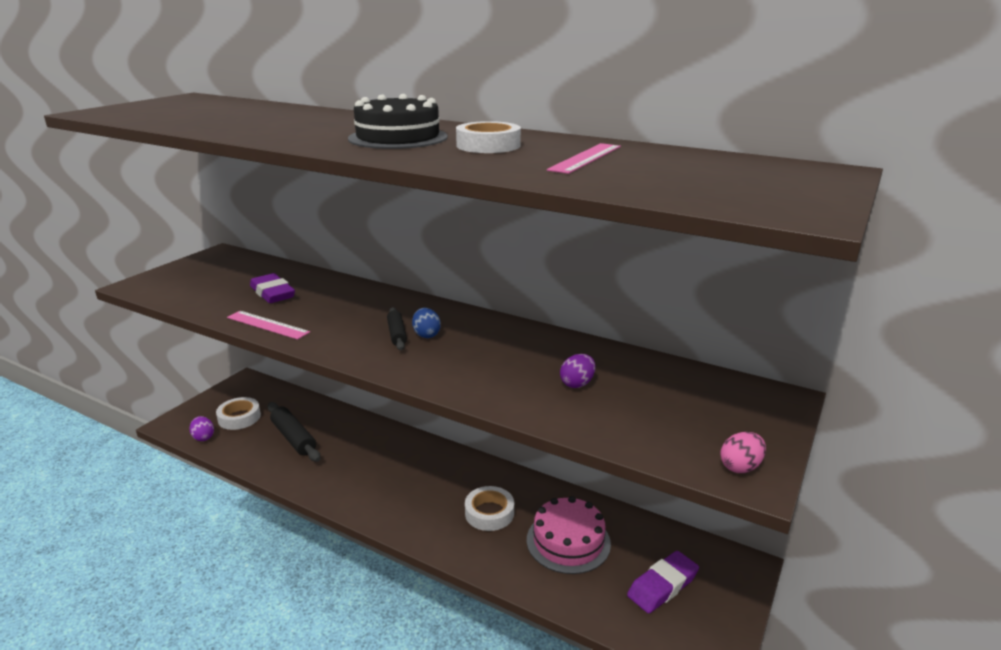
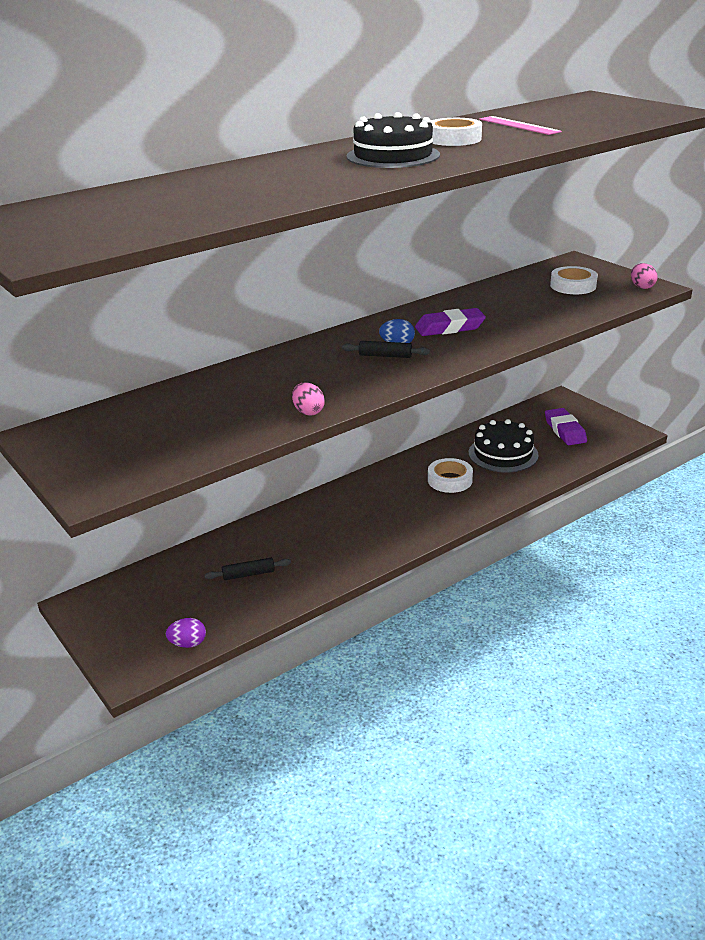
camera: 65 degrees left, 5 degrees up
white tape [216,397,261,430] -> white tape moved to [550,266,598,294]
pink ruler [227,311,310,340] -> pink egg [292,382,325,416]
purple eraser [250,273,295,303] -> purple eraser moved to [415,308,486,336]
black rolling pin [267,402,321,462] -> black rolling pin [205,558,291,580], size x0.61
pink cake [527,496,611,574] -> black cake [469,419,539,473]
purple egg [560,354,595,388] -> none

